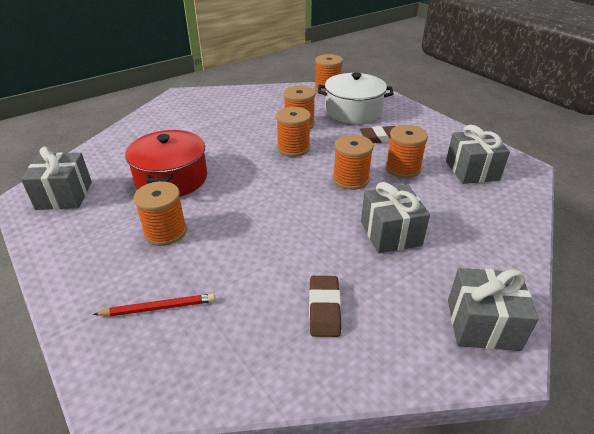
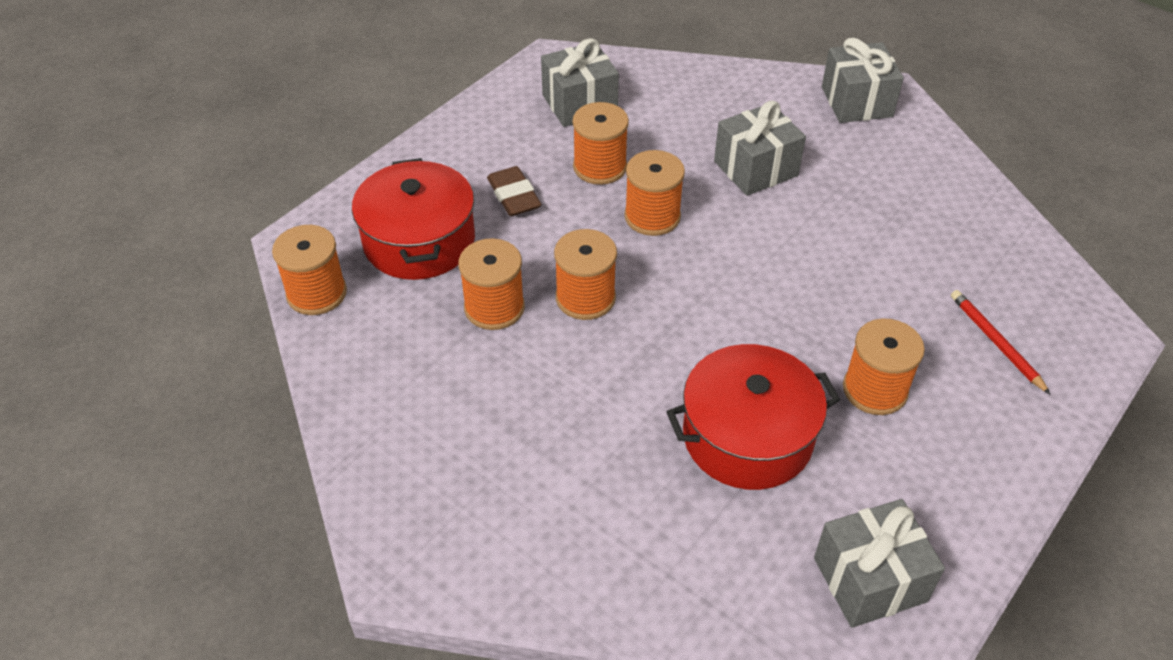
camera: 105 degrees left, 10 degrees up
brown eraser [309,276,341,337] -> none
white pot [318,73,394,124] -> red pot [352,158,475,280]

